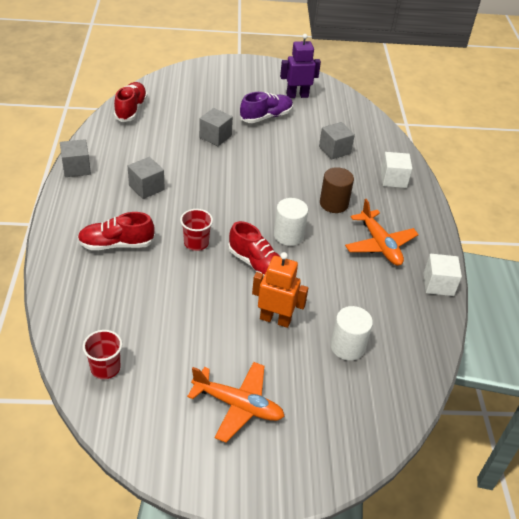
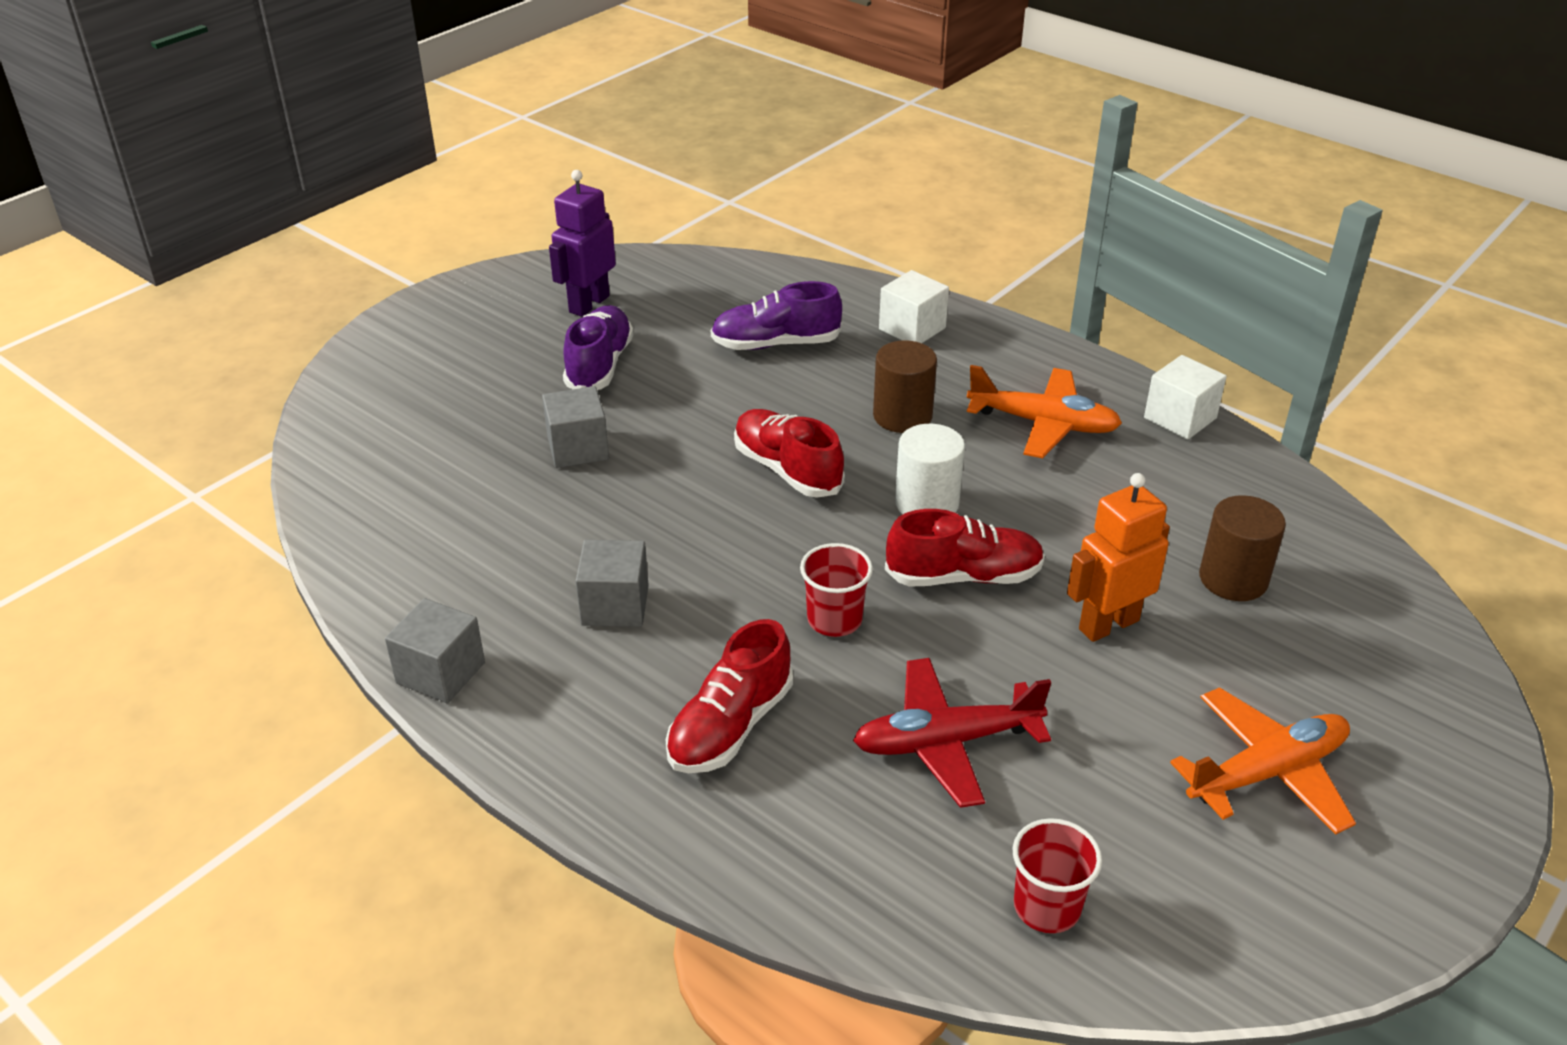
camera: 45 degrees left, 5 degrees down
red shoe [114,82,148,122] -> red shoe moved to [734,409,845,498]
grey cube [319,122,355,159] -> purple shoe [711,281,842,350]
white cylinder [331,306,373,361] -> brown cylinder [1199,495,1286,601]
none -> red plane [853,658,1051,808]

